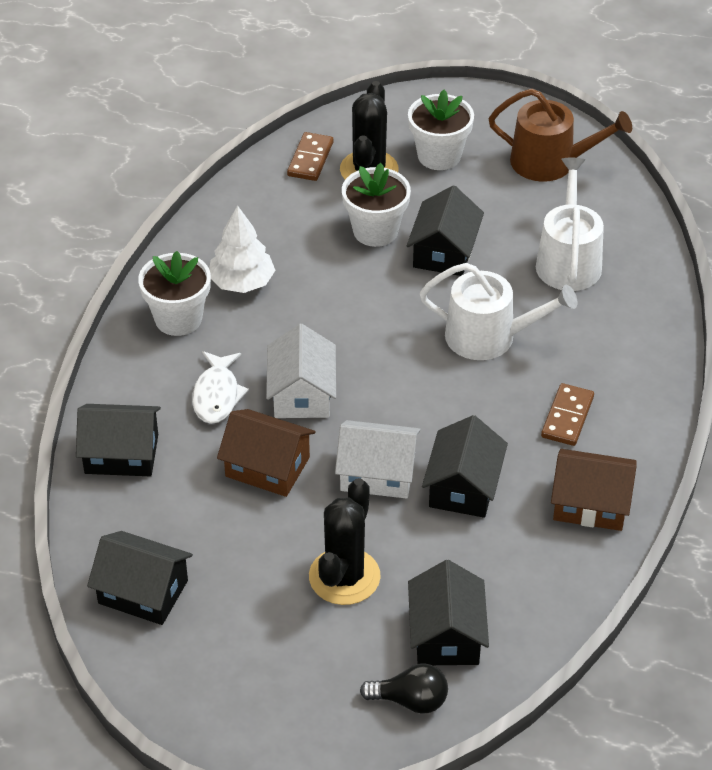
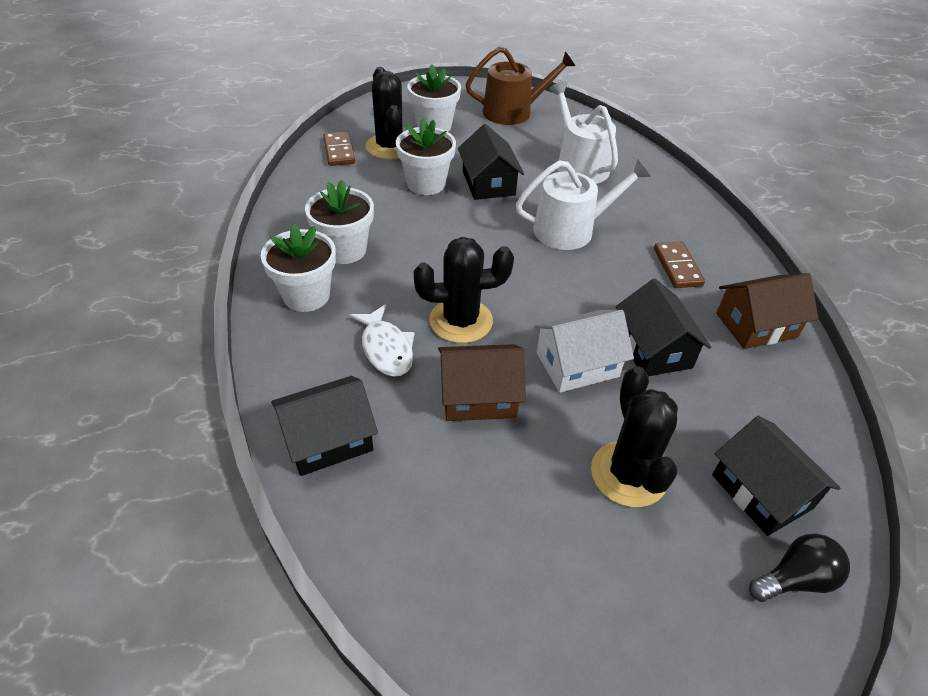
camera: 30 degrees left, 0 degrees up
black house [87,531,193,625] -> none
white tree [209,205,276,293] -> white flower pot [305,180,374,264]
white house [266,324,336,418] -> black cactus [414,237,514,343]

